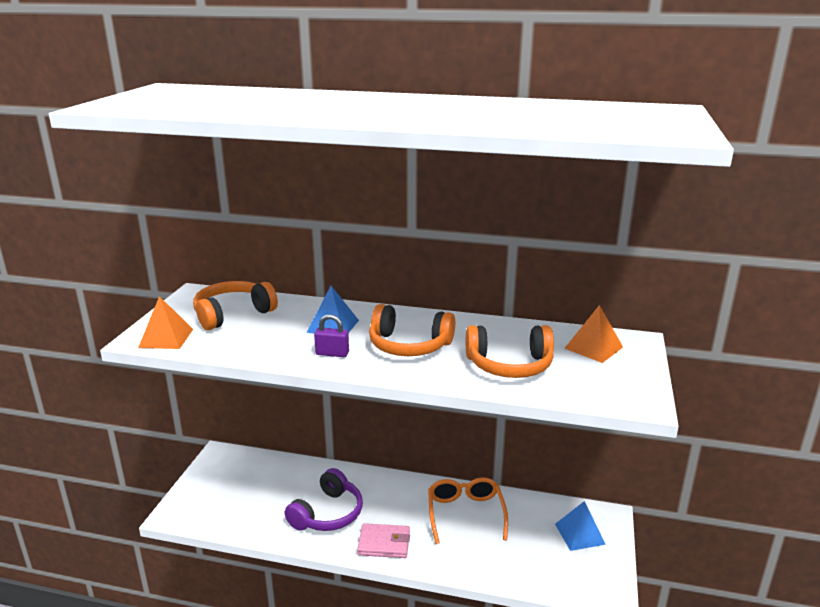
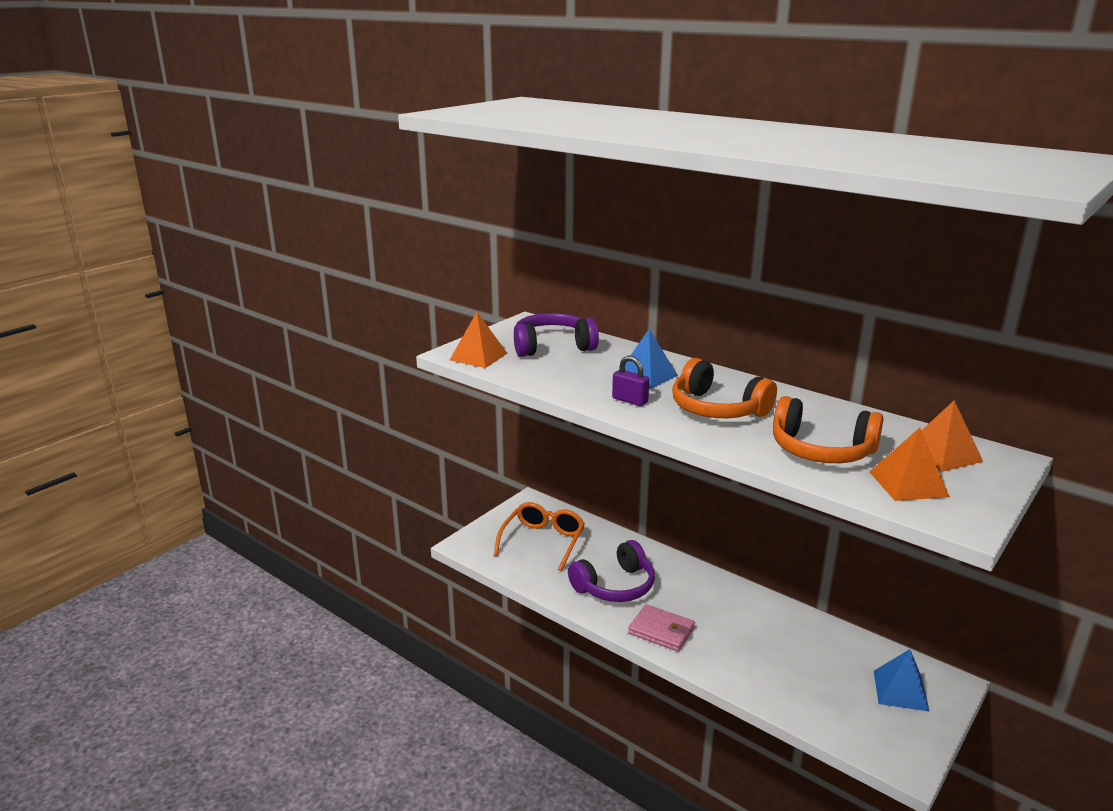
camera: 25 degrees right, 0 degrees up
orange headphones [193,281,278,330] -> purple headphones [514,313,599,357]
orange glasses [428,477,508,544] -> orange glasses moved to [494,502,585,571]
none -> orange pyramid [869,428,950,501]

